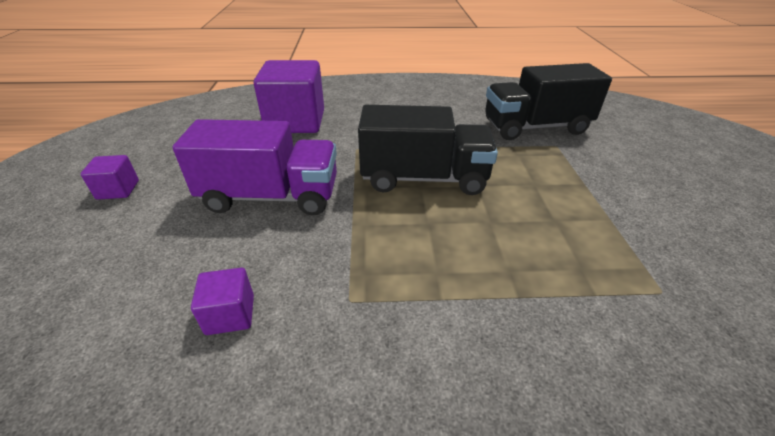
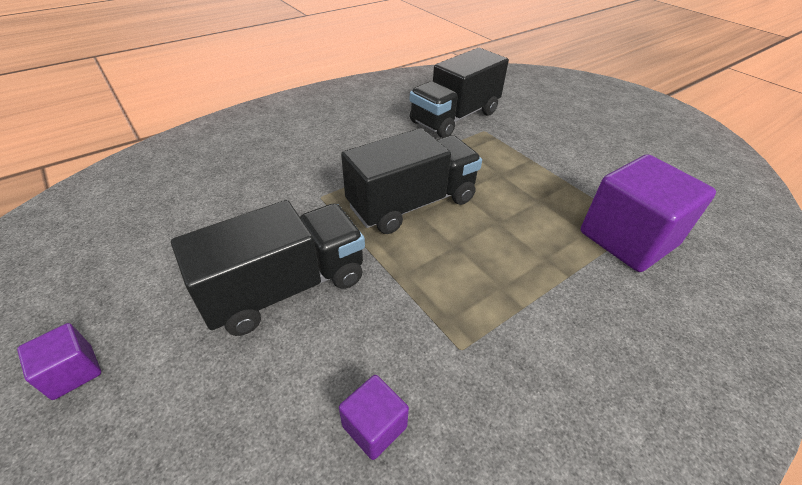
camera: 35 degrees left, 5 degrees up
purple truck [173,119,337,216] -> black truck [171,200,365,336]
purple cube [254,60,324,133] -> purple cube moved to [581,154,716,272]

